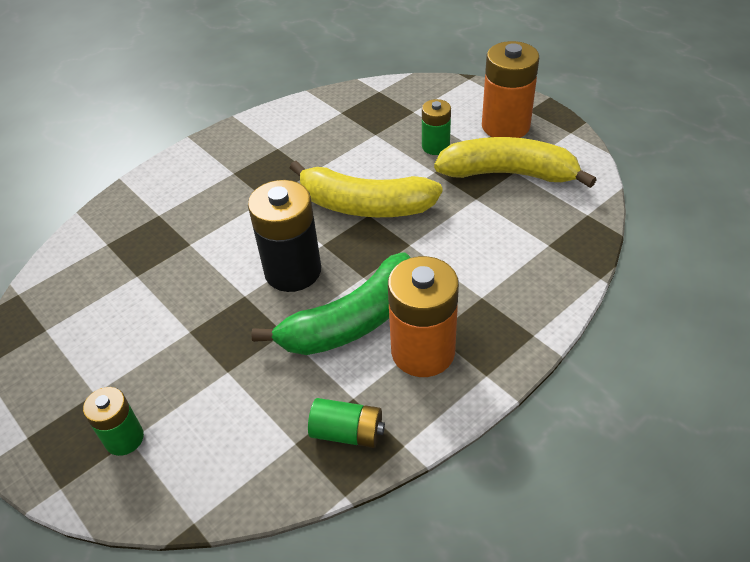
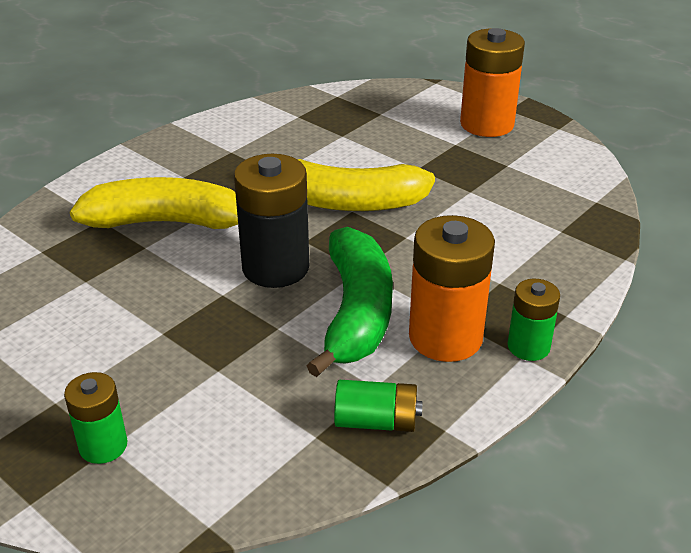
camera: 10 degrees left, 10 degrees down
green banana [251,253,410,355] -> green banana turned 45 degrees counterclockwise [307,227,393,377]
green battery [422,99,451,155] -> green battery moved to [508,279,560,361]
yellow banana [434,137,597,188] -> yellow banana moved to [70,177,238,229]

